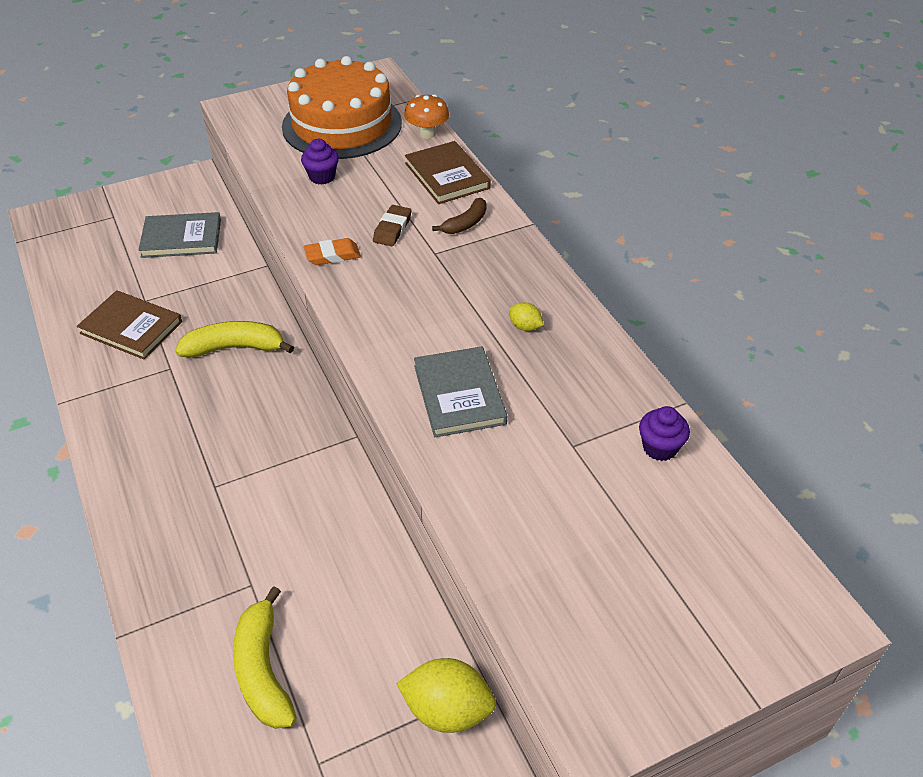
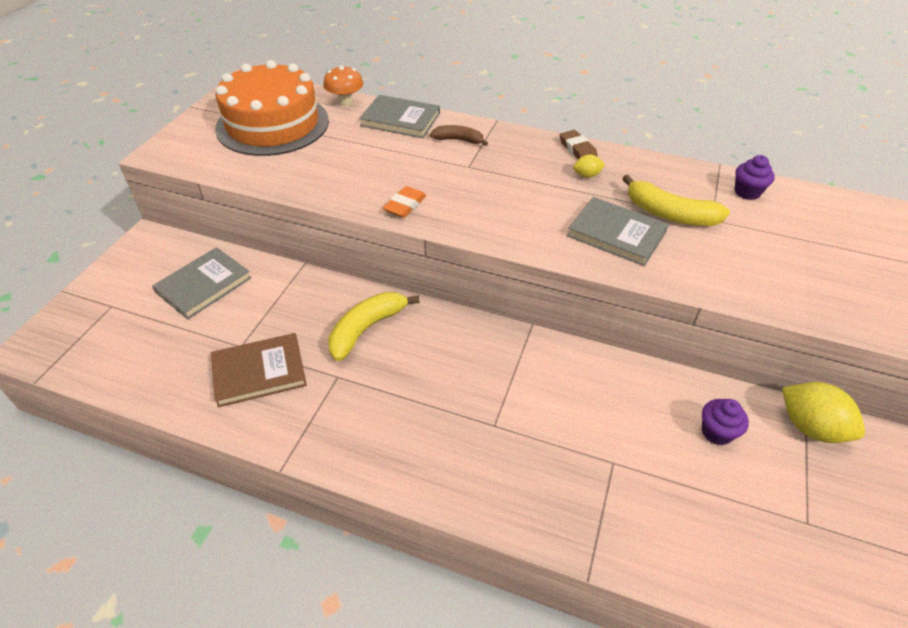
camera: 45 degrees left, 0 degrees up
yellow banana [233,586,297,729] -> yellow banana moved to [622,175,730,226]
purple cupcake [301,139,339,185] -> purple cupcake moved to [702,399,749,445]
brown eraser [373,205,412,246] -> brown eraser moved to [560,130,598,159]
yellow lemon [396,658,496,733] -> yellow lemon turned 75 degrees clockwise [782,382,865,443]
brown book [405,141,491,204] -> grey book [359,95,440,138]
brown banana [432,198,486,234] -> brown banana turned 75 degrees counterclockwise [430,125,488,146]

